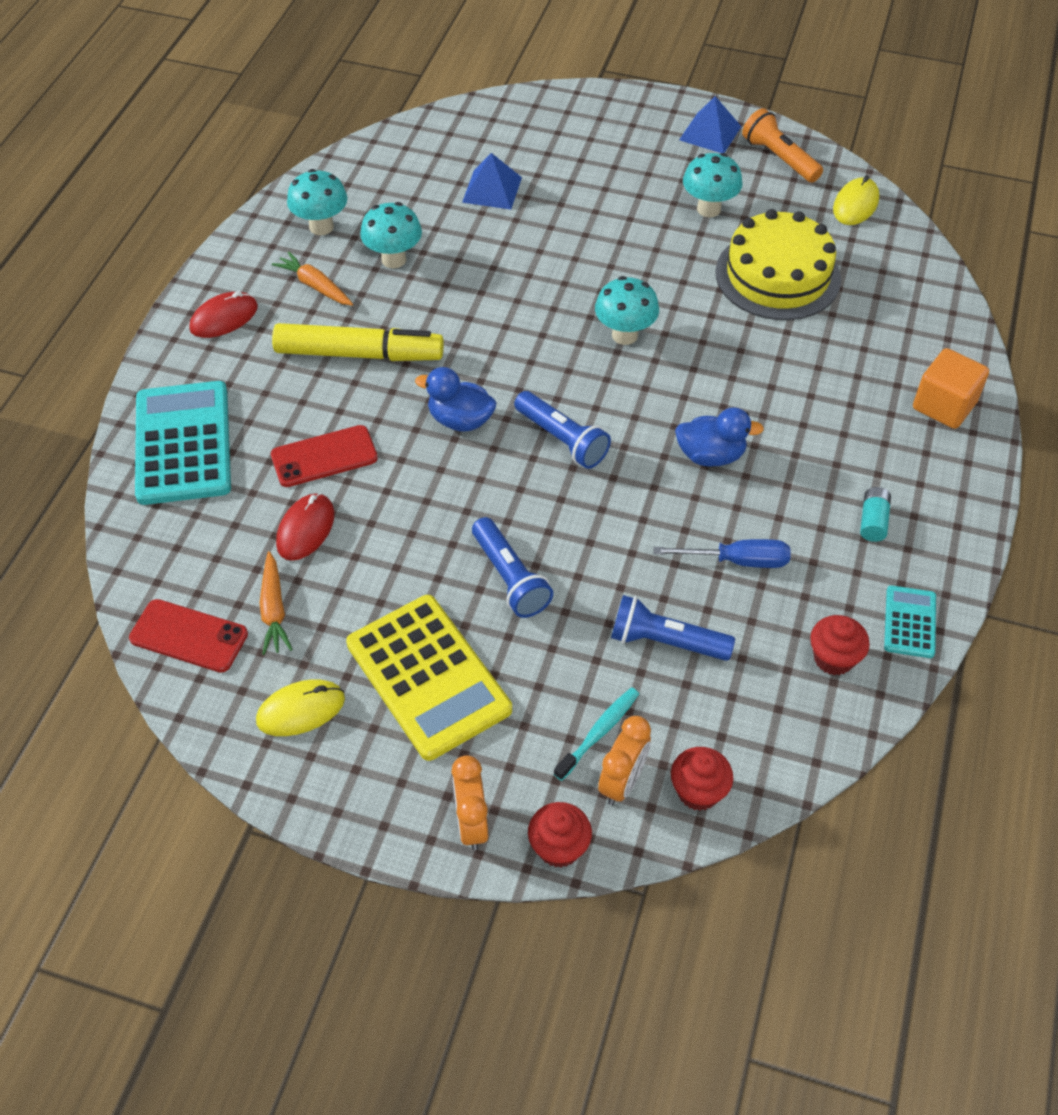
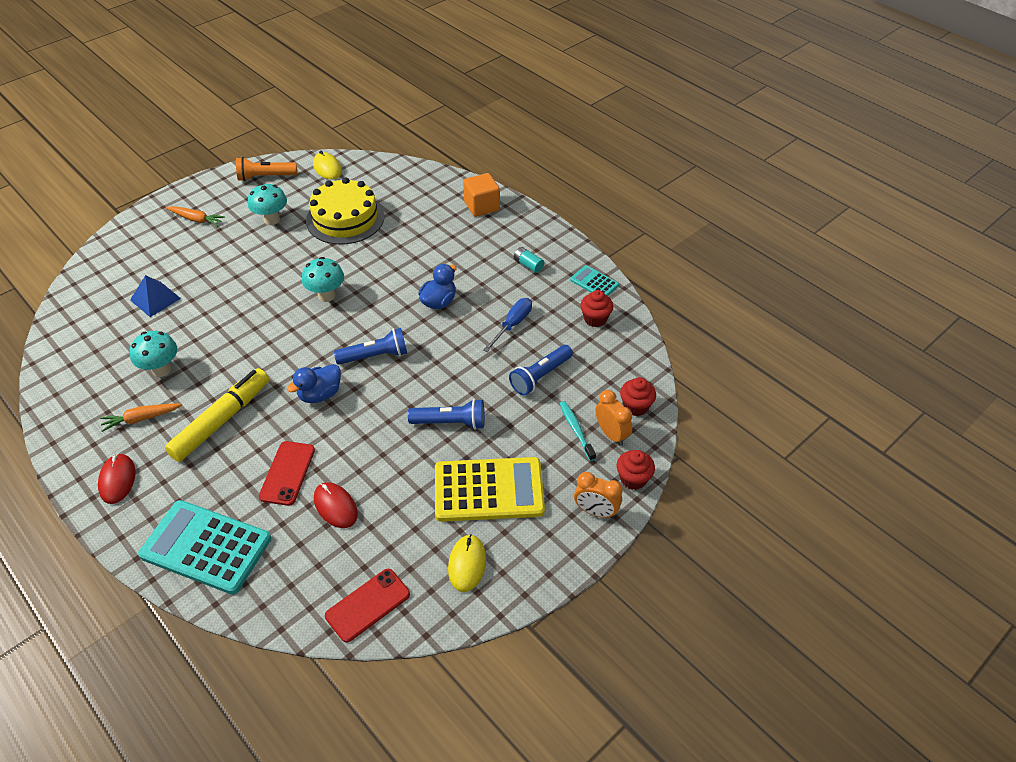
camera: 60 degrees left, 5 degrees down
orange carrot [259,551,293,655] -> orange carrot moved to [166,206,225,226]
turquoise mushroom [287,169,347,235] -> none
blue pyramid [679,96,742,153] -> none

